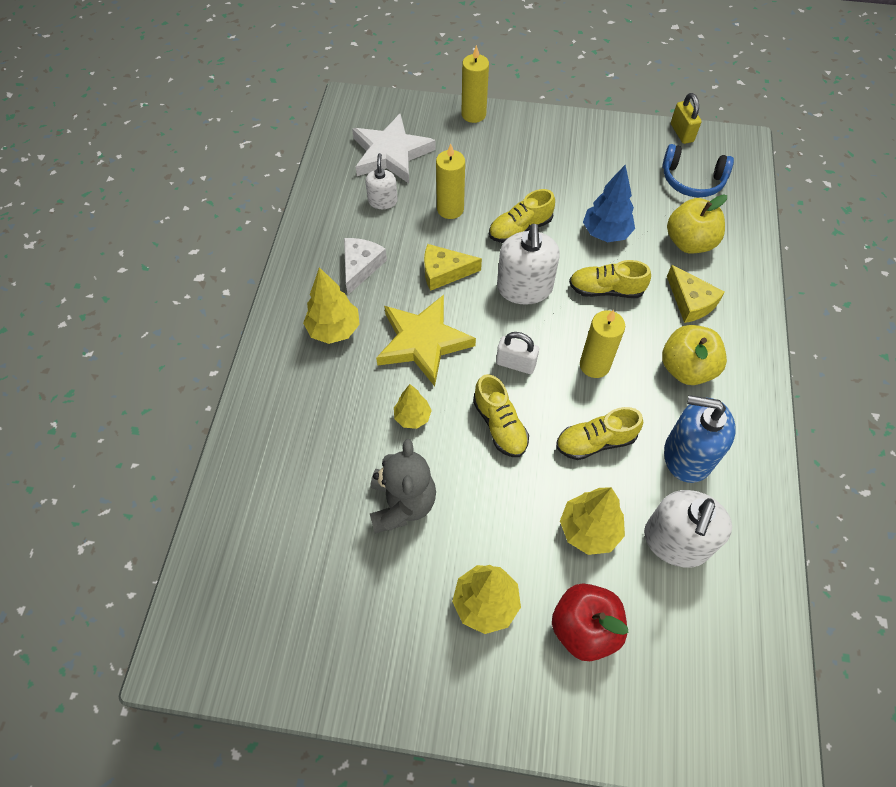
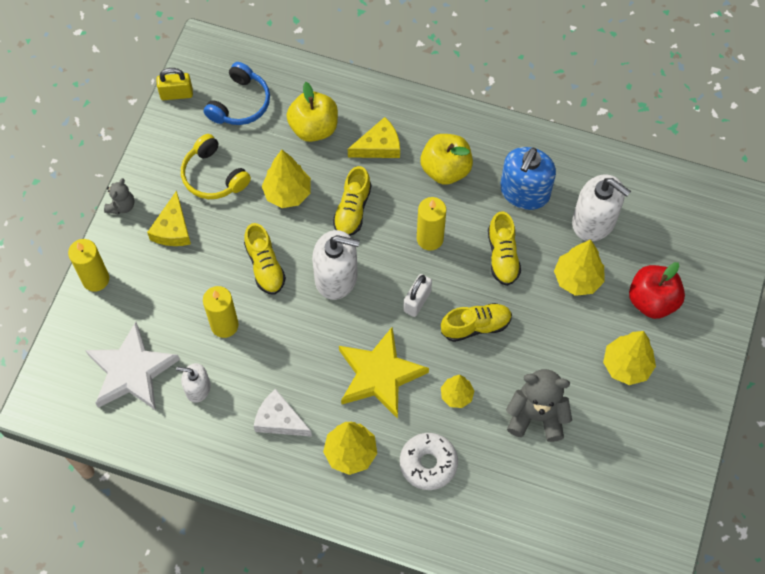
camera: 80 degrees left, 5 degrees up
yellow cheese [424,244,482,291] -> yellow cheese moved to [147,191,191,246]
blue tree [583,165,635,242] -> yellow tree [262,150,311,208]
none -> grey teddy bear [104,178,134,214]
none -> yellow headphones [181,134,251,199]
none -> white donut [400,433,458,490]

